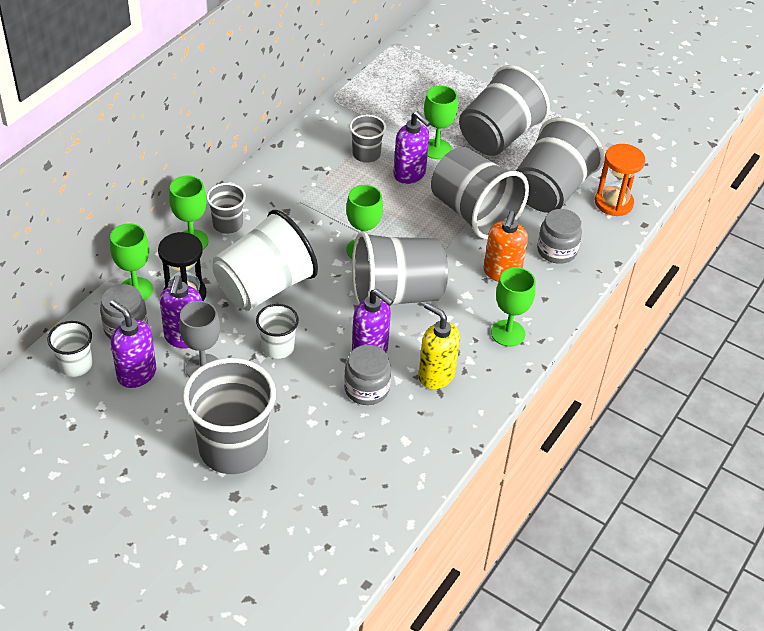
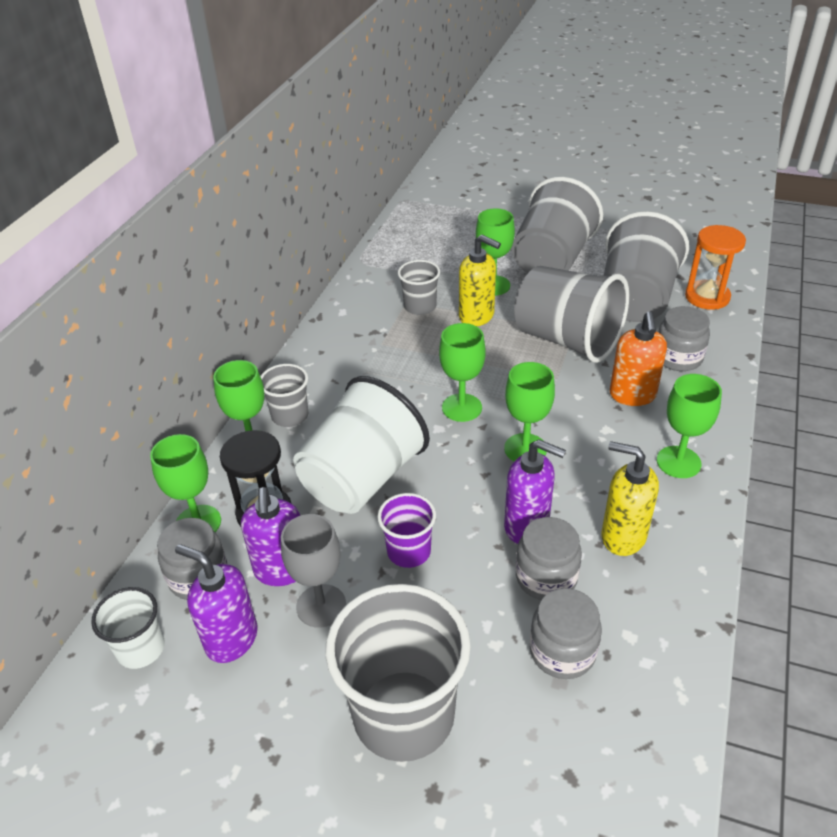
camera: 10 degrees left, 5 degrees down
white cup [256,304,299,359] -> purple cup [377,493,436,568]
grey cup [352,231,448,305] -> green goblet [504,362,555,461]
purple soap dispenser [393,111,430,184] -> yellow soap dispenser [459,235,501,326]
none -> grey jar [530,588,602,679]

